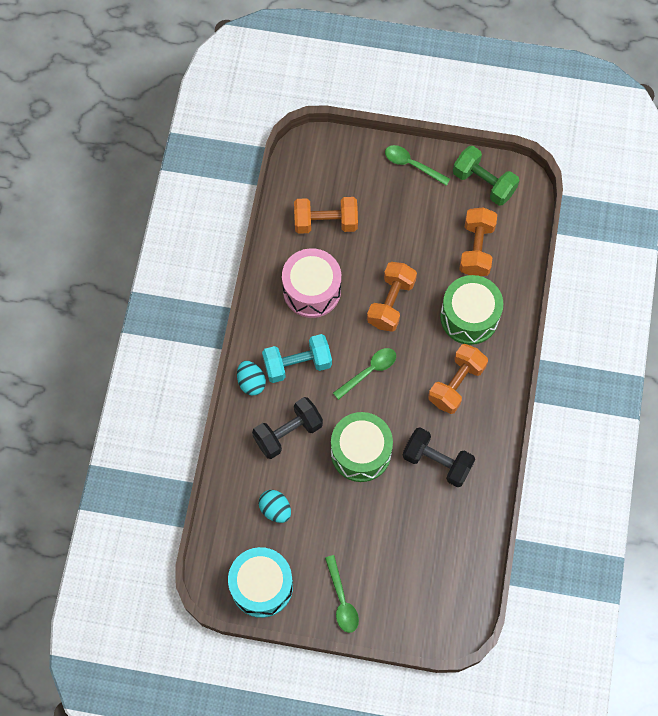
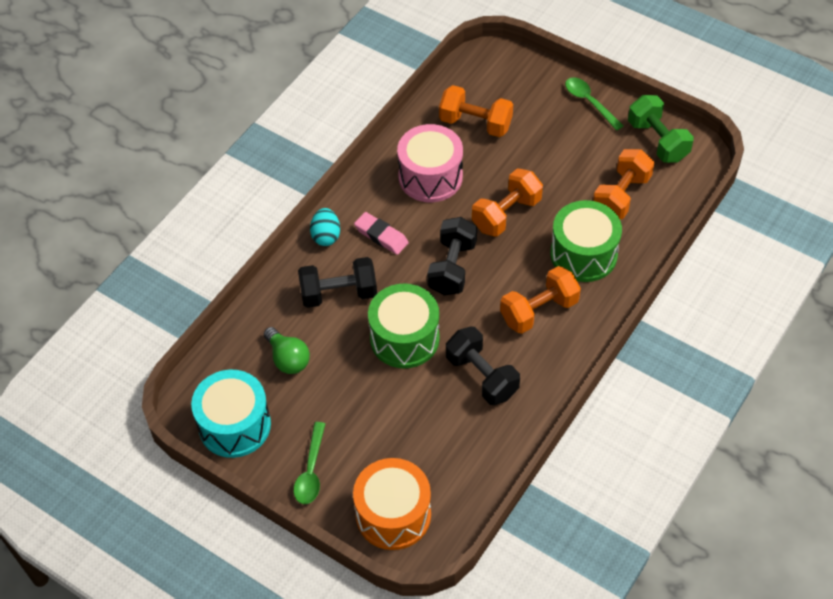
camera: 25 degrees right, 15 degrees down
turquoise egg [259,490,291,523] -> green light bulb [264,327,310,374]
turquoise dumbbell [262,334,332,383] -> pink eraser [354,212,409,255]
green spoon [333,348,396,400] -> black dumbbell [427,217,477,296]
none -> orange drum [353,458,431,550]

